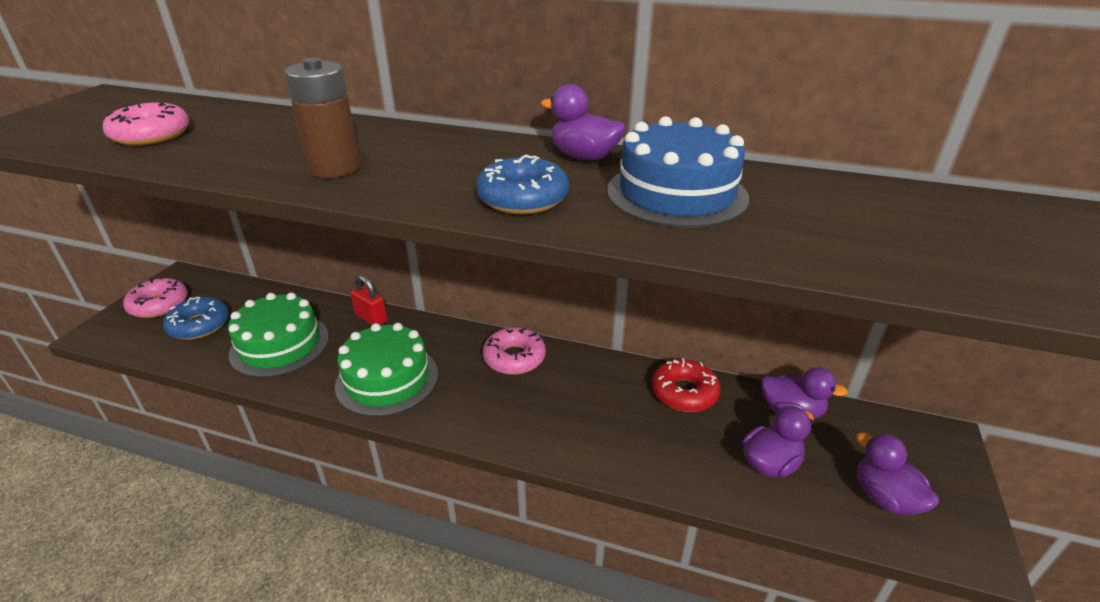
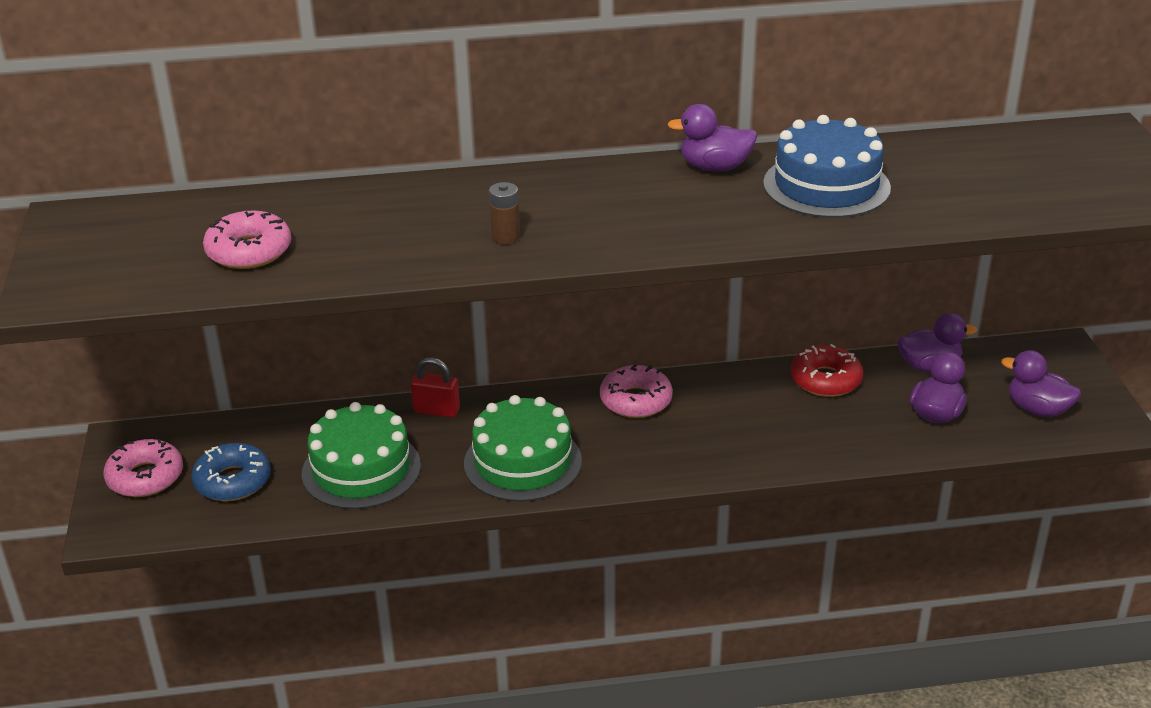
camera: 25 degrees left, 0 degrees up
brown battery [284,58,361,178] -> brown battery [489,182,520,244], size x0.55
blue donut [476,154,569,214] -> none

